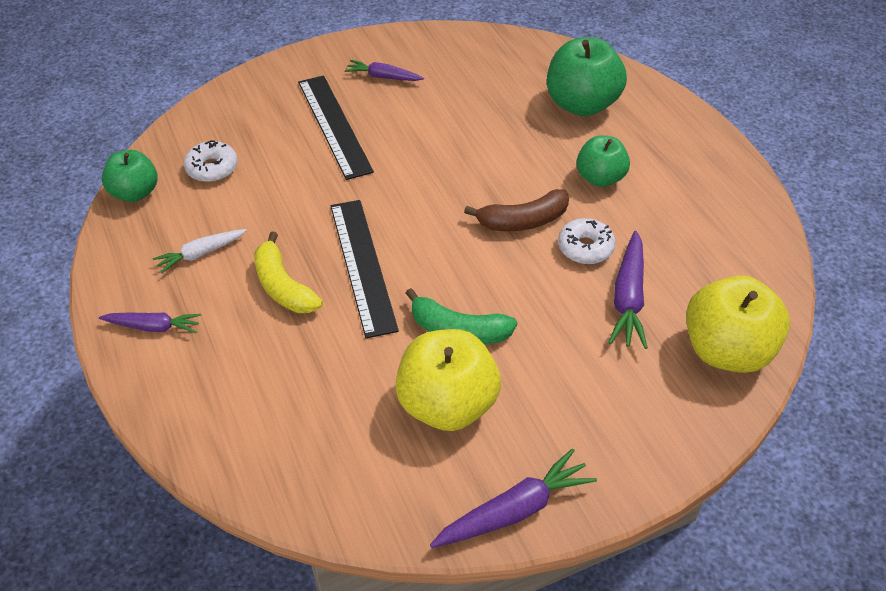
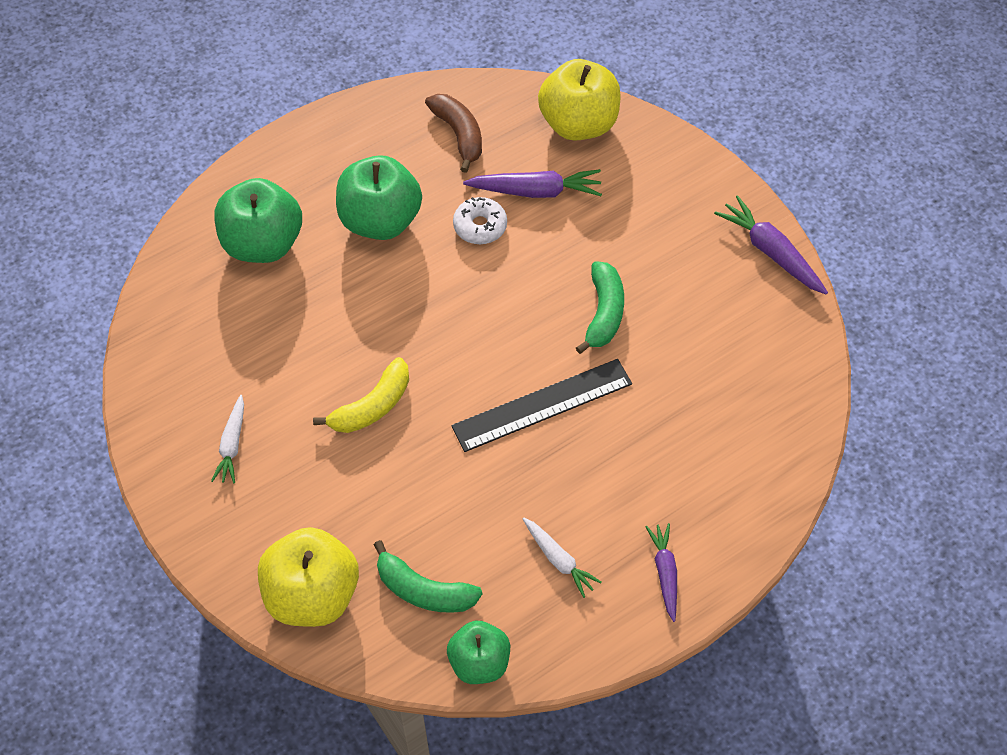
camera: 100 degrees left, 10 degrees up
white donut [184,140,238,182] -> green banana [374,540,483,613]
yellow banana [254,232,323,313] -> yellow banana moved to [313,357,409,433]
black ruler [298,75,374,180] -> none
purple carrot [345,60,424,81] -> white carrot [211,395,244,483]
yellow apple [395,329,501,431] -> yellow apple moved to [258,527,359,627]
brown banana [464,189,569,231] -> brown banana moved to [425,94,482,173]
green apple [576,136,630,187] -> green apple [336,155,422,240], size x1.60

